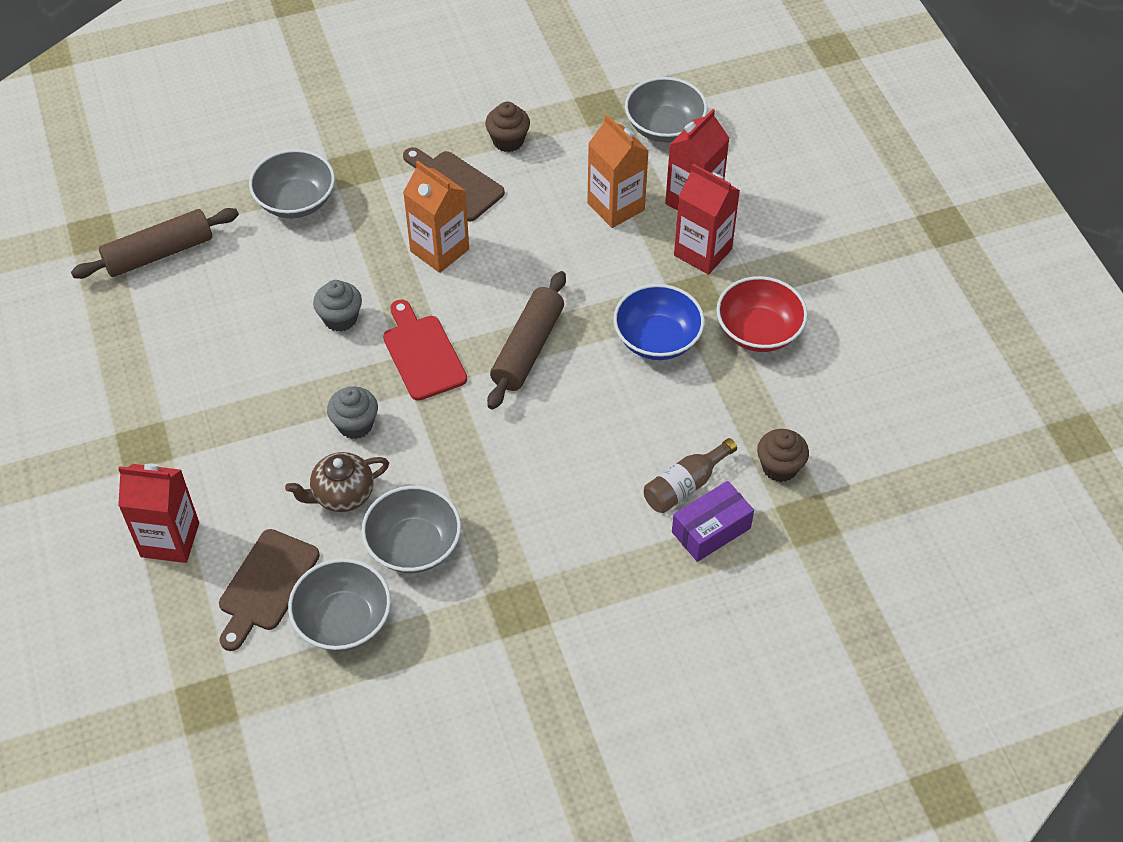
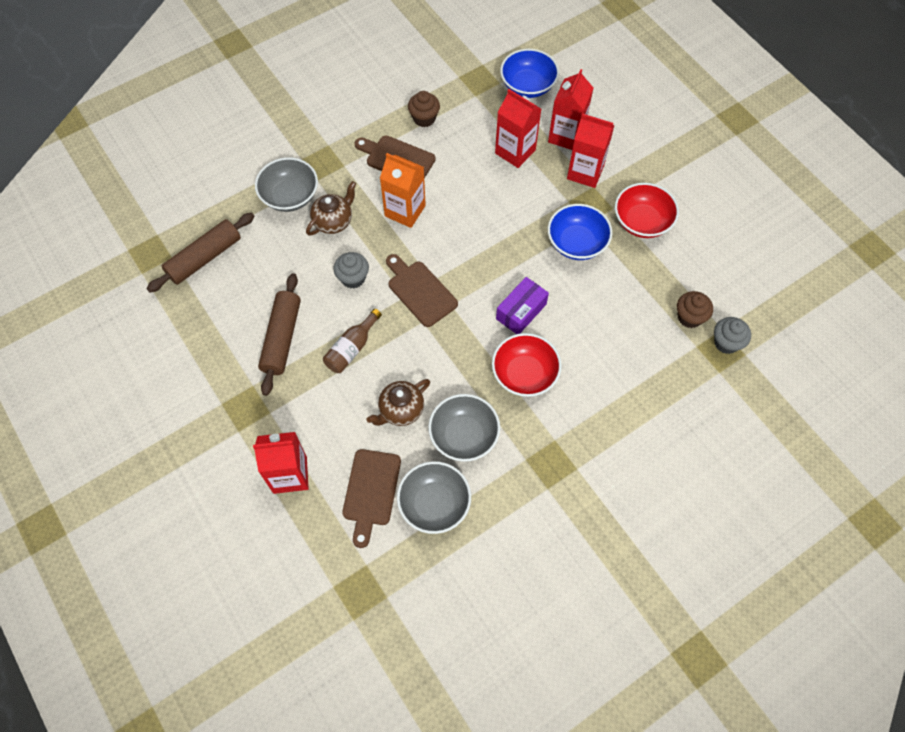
camera: 15 degrees left, 10 degrees up
grey cupcake [327,387,378,439] -> grey cupcake moved to [714,317,751,354]
red cutting board [383,300,467,401] -> brown cutting board [386,254,458,327]
brown rolling pin [487,271,566,410] -> brown rolling pin moved to [258,273,301,396]
orange carton [587,115,649,228] -> red carton [495,89,541,168]
grey bowl [625,77,707,143] -> blue bowl [500,49,559,98]
brown bottle [644,438,737,513] -> brown bottle moved to [323,309,382,373]
purple box [672,481,754,562] -> purple box moved to [496,277,549,334]
none -> brown teapot [306,181,356,236]
none -> red bowl [492,333,562,397]

